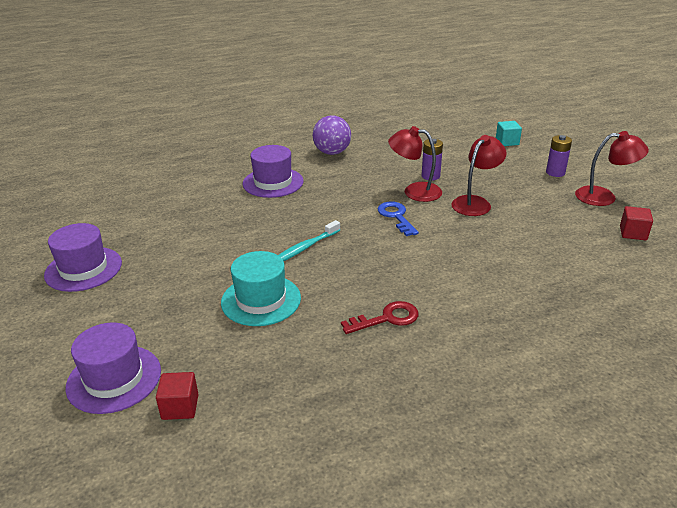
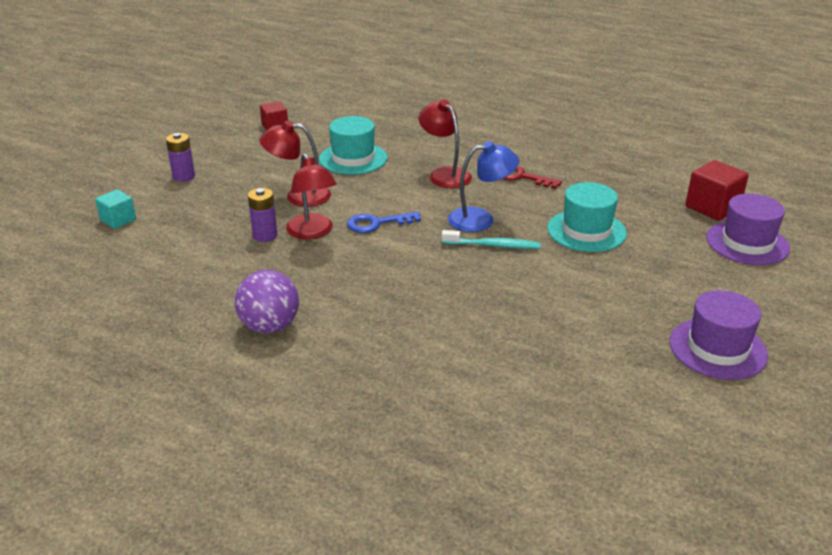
camera: 130 degrees left, 0 degrees up
red cube [156,372,199,420] -> red cube [685,160,749,221], size x1.57
purple hat [243,145,303,198] -> none
blue key [378,201,419,236] -> blue key turned 45 degrees clockwise [347,211,421,233]
red lamp [575,131,649,206] -> red lamp moved to [419,99,472,188]
none -> turquoise hat [319,116,388,175]
none -> blue lamp [448,141,519,232]

